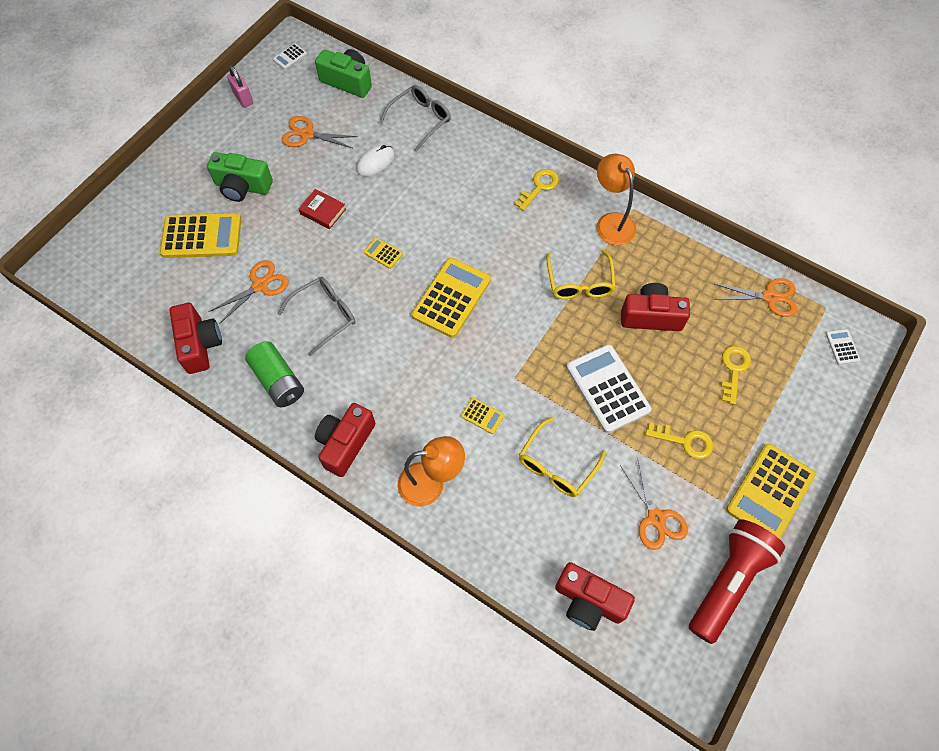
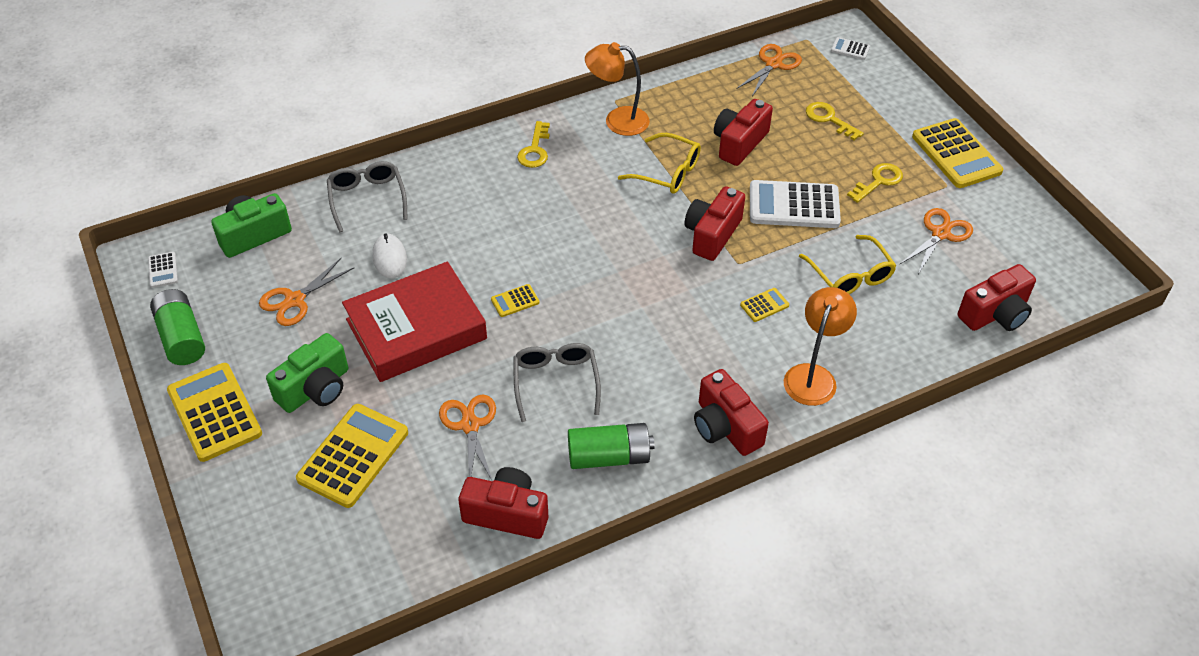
camera: 60 degrees left, 15 degrees down
pink padlock [227,66,253,108] -> green battery [150,289,205,365]
red book [299,189,346,229] -> red book [342,261,487,382], size x2.42
yellow calculator [412,258,491,338] -> yellow calculator moved to [167,363,262,462]
yellow key [514,169,559,211] -> yellow key turned 150 degrees counterclockwise [517,121,550,168]
orange scissors [620,457,688,550] -> orange scissors turned 60 degrees counterclockwise [900,208,973,274]
red flashlight [689,519,785,644] -> none
none -> red camera [684,186,745,261]

